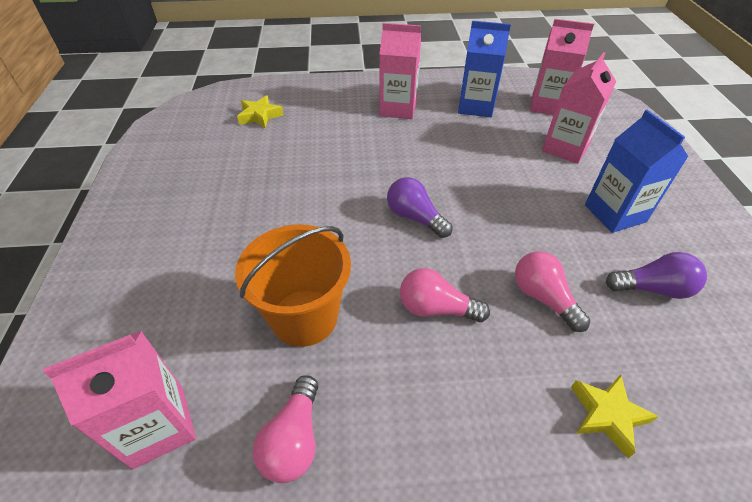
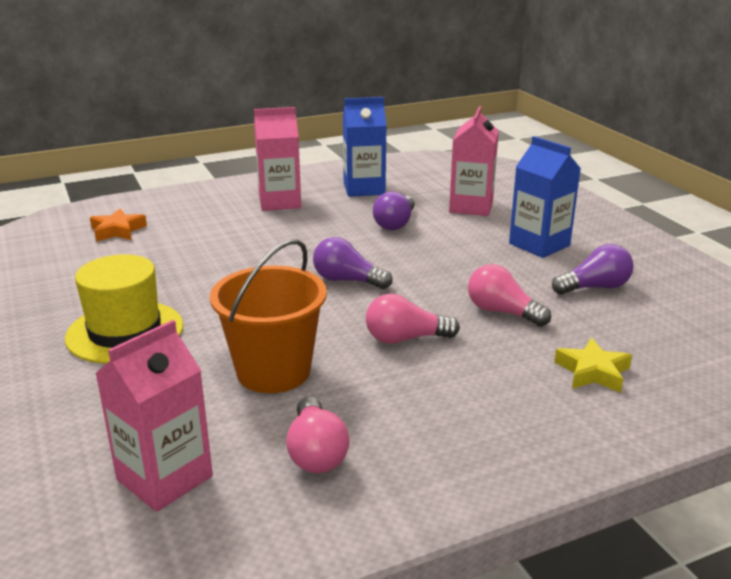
camera: 20 degrees left, 20 degrees down
yellow star [237,95,284,128] -> orange star [90,209,147,242]
pink carton [530,19,594,115] -> none
none -> yellow hat [65,254,183,364]
none -> purple light bulb [373,191,415,230]

